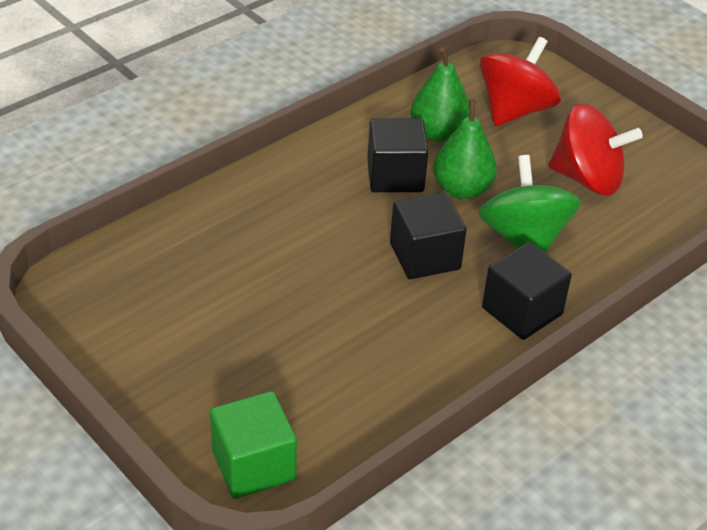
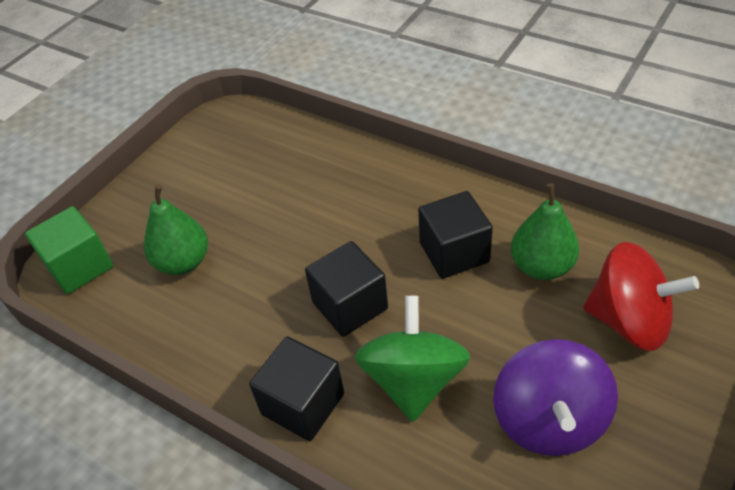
camera: 80 degrees right, 5 degrees up
green pear [433,100,497,199] -> green pear moved to [144,185,208,275]
green spinning top [478,155,581,253] -> green spinning top turned 60 degrees counterclockwise [355,296,471,422]
red spinning top [549,104,643,196] -> purple spinning top [493,339,618,456]

